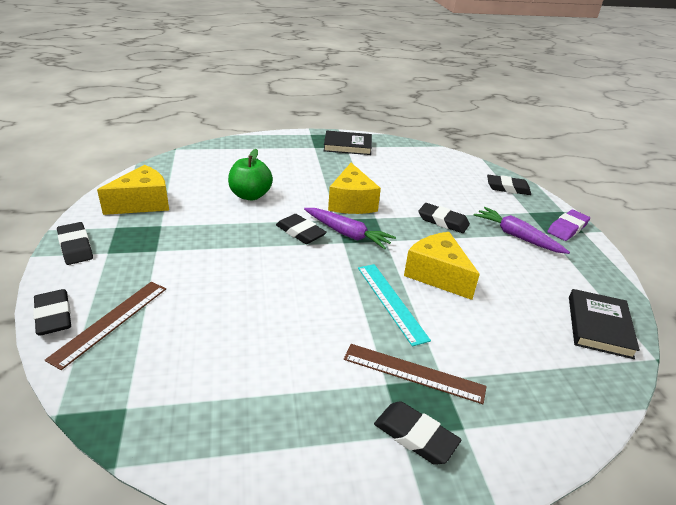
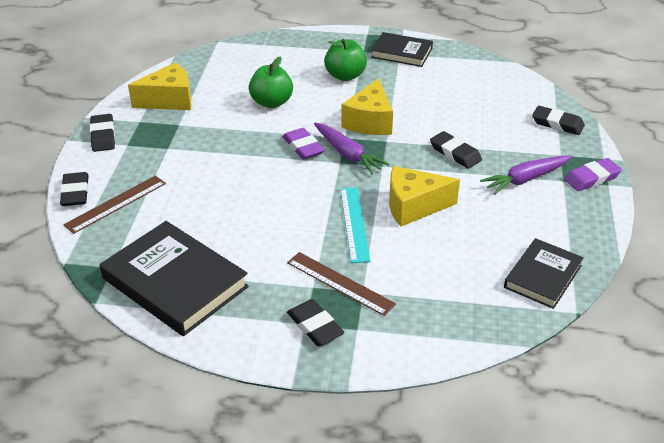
camera: 20 degrees right, 5 degrees up
black eraser [276,214,327,244] -> purple eraser [283,128,325,160]
yellow cheese [404,232,480,300] -> yellow cheese turned 75 degrees counterclockwise [389,166,460,226]
purple carrot [474,207,570,254] -> purple carrot turned 90 degrees counterclockwise [480,155,572,194]
none -> black book [100,221,249,336]
none -> green apple [324,39,367,81]

